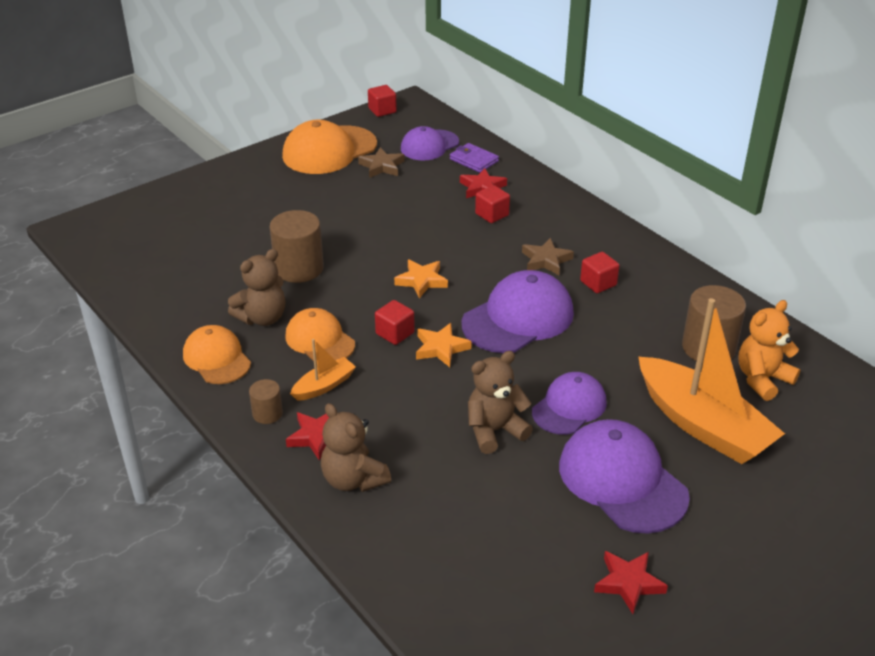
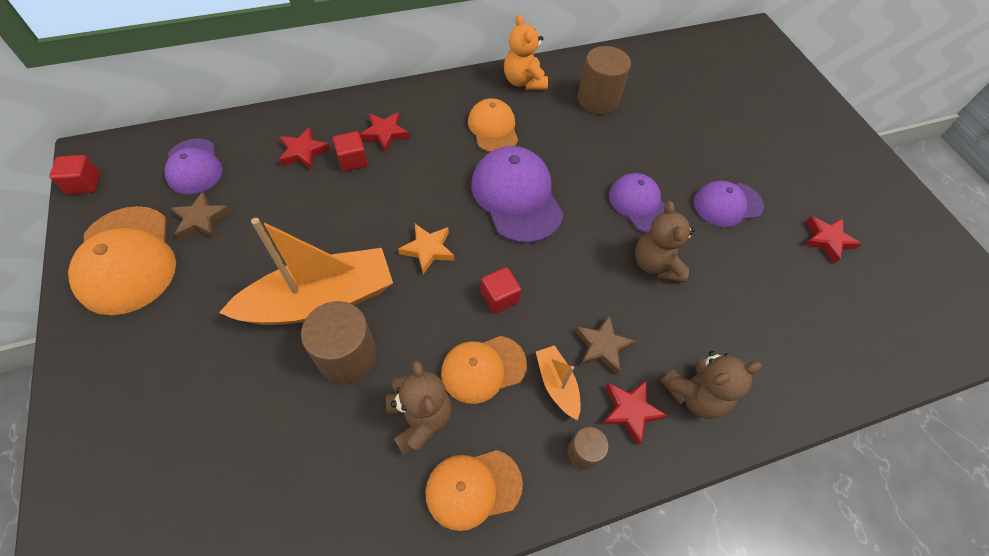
camera: 75 degrees left, 20 degrees up
orange star [416,323,471,367] -> none
purple wallet [450,143,499,173] -> none
brown star [522,238,574,275] -> brown star moved to [575,315,636,375]
purple cap [559,419,690,534] -> purple cap [694,181,764,227], size x0.64
red cube [580,252,620,293] -> orange cap [468,98,518,152]
orange boat [638,298,785,464] -> orange boat moved to [219,218,393,325]
orange teddy bear [738,300,801,401] -> orange teddy bear moved to [504,14,548,90]
none -> red star [360,112,410,152]

